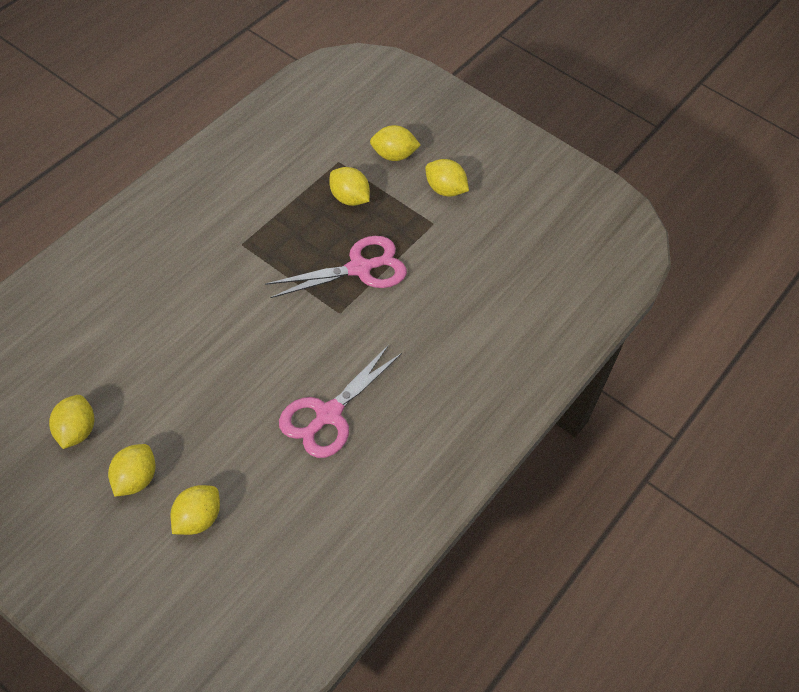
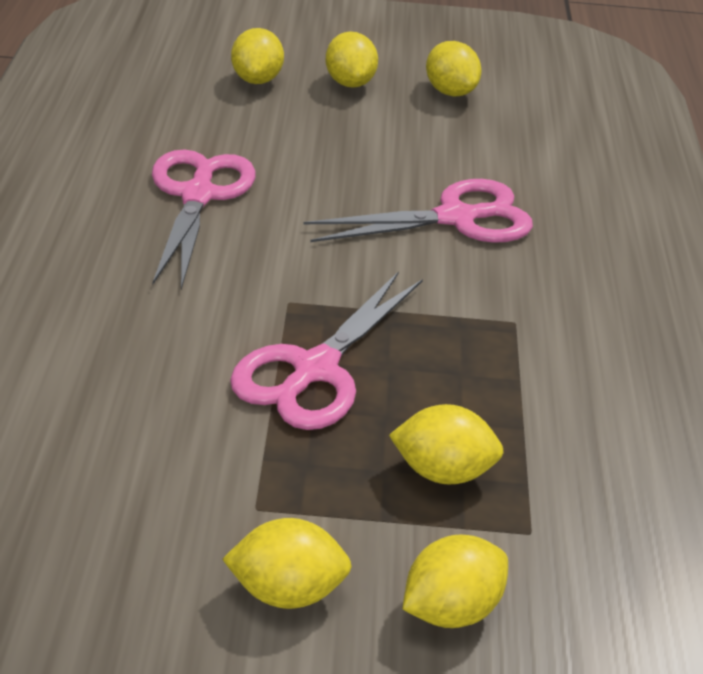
camera: 150 degrees right, 15 degrees down
none -> pink scissors [304,179,533,243]

